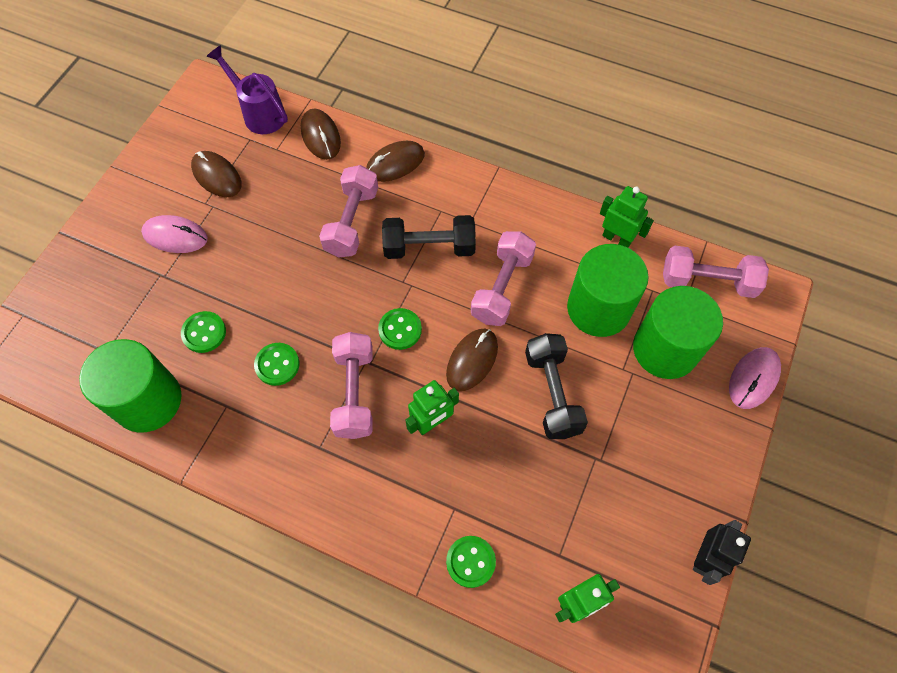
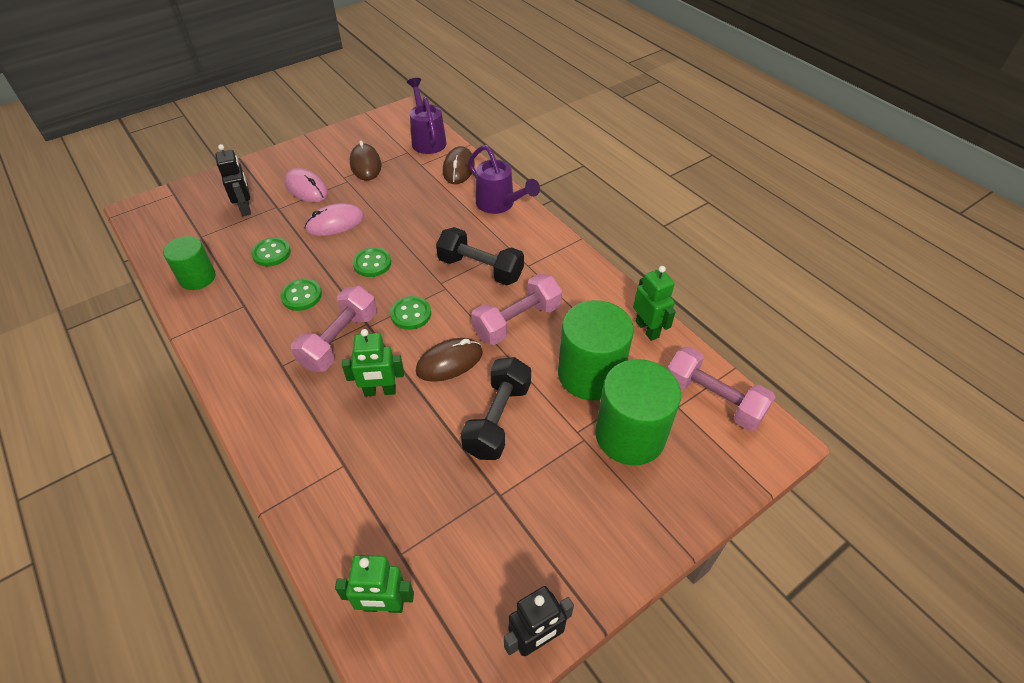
camera: 30 degrees right, 15 degrees down
green cylinder [79,339,182,433] -> green cylinder [163,236,216,290], size x0.61
pink dumbbell [319,165,378,257] -> none
brown mouse [366,141,425,182] -> purple watering can [468,145,540,214]
green button [446,536,496,588] -> green button moved to [352,247,391,277]
pink mouse [729,347,781,409] -> pink mouse moved to [305,203,364,236]
none -> black robot [215,144,251,216]

